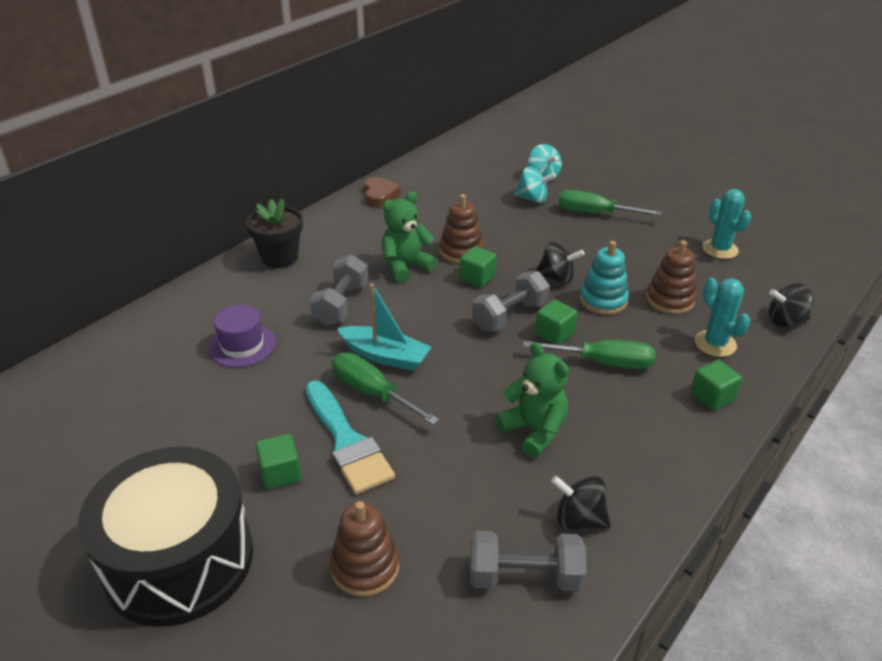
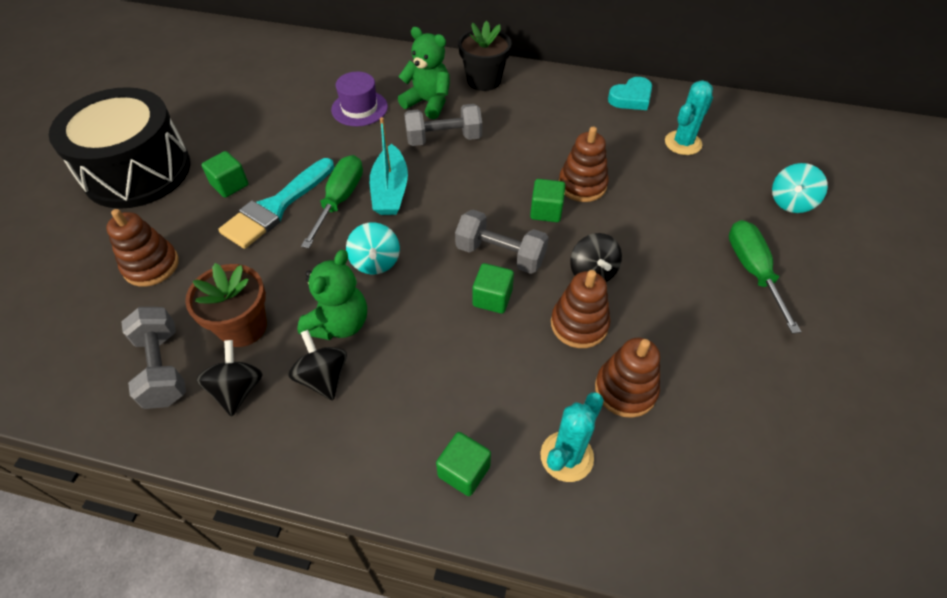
camera: 65 degrees right, 15 degrees up
brown heart [364,177,401,207] -> turquoise heart [608,77,652,110]
green teddy bear [381,192,437,283] -> green teddy bear moved to [398,27,450,119]
turquoise spinning top [514,167,556,203] -> turquoise spinning top moved to [346,222,400,275]
green screwdriver [523,340,655,369] -> none
turquoise stacking toy [579,241,629,315] -> brown stacking toy [551,270,610,348]
turquoise cactus [702,189,752,259] -> turquoise cactus moved to [665,80,713,155]
black spinning top [769,283,813,327] -> black spinning top moved to [288,330,347,400]
none -> brown flower pot [185,263,267,347]

